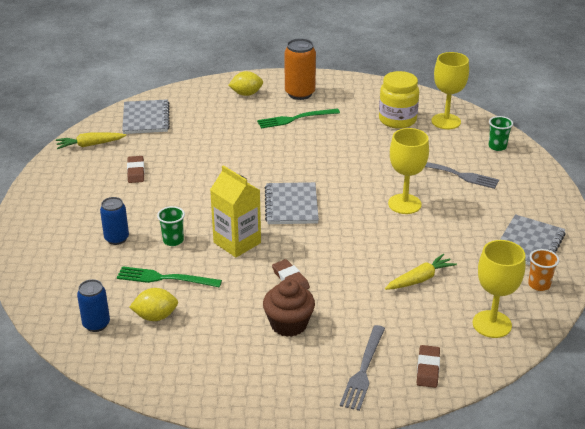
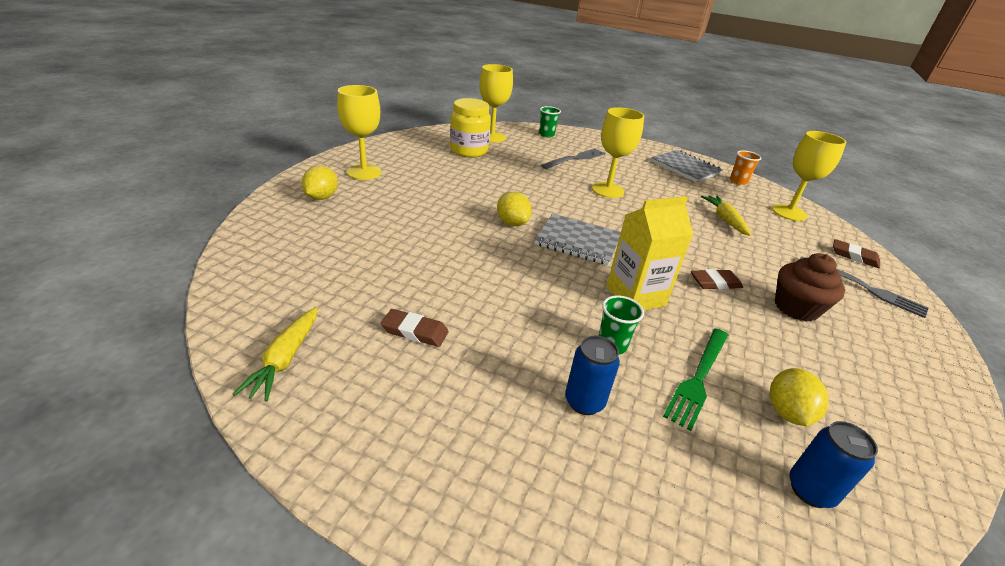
camera: 70 degrees left, 0 degrees up
grey notebook [122,99,170,134] -> none
green fork [257,108,340,129] -> none
orange can [285,38,316,100] -> yellow goblet [337,85,381,180]
none -> yellow lemon [497,192,532,226]

